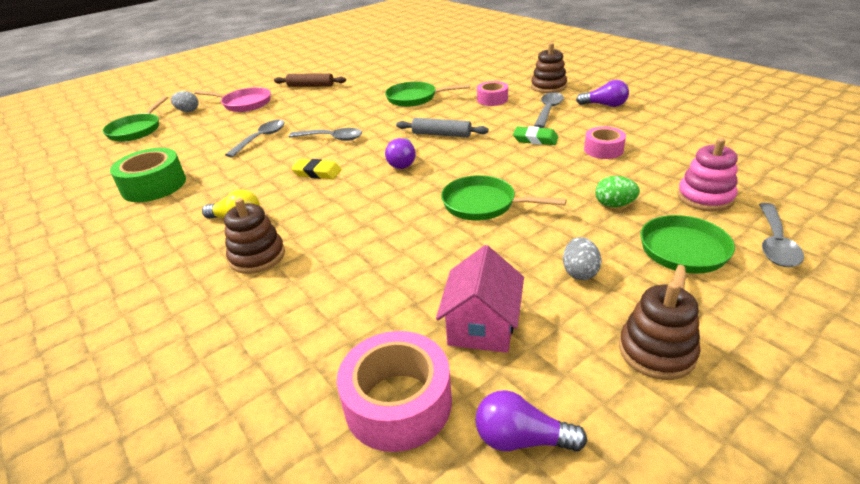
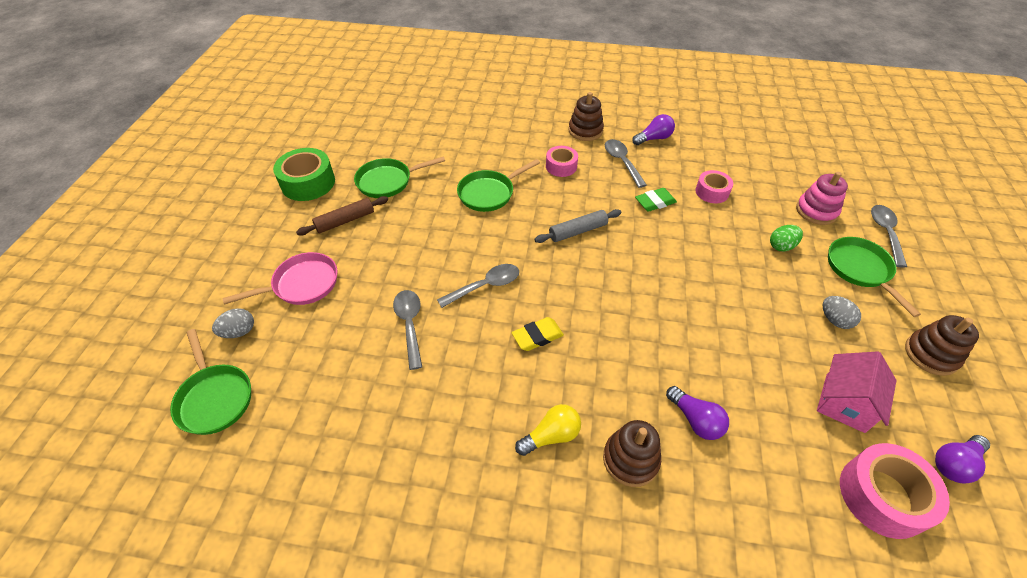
camera: 45 degrees left, 15 degrees up
green tape [110,148,186,202] -> green tape moved to [273,148,335,201]
purple light bulb [385,138,416,169] -> purple light bulb moved to [666,386,729,440]
pink house [436,245,524,353] -> pink house turned 60 degrees clockwise [817,351,896,433]
green pan [441,175,567,220] -> green pan moved to [354,156,445,198]
grey spoon [759,203,804,267] -> grey spoon turned 150 degrees counterclockwise [871,205,907,268]

